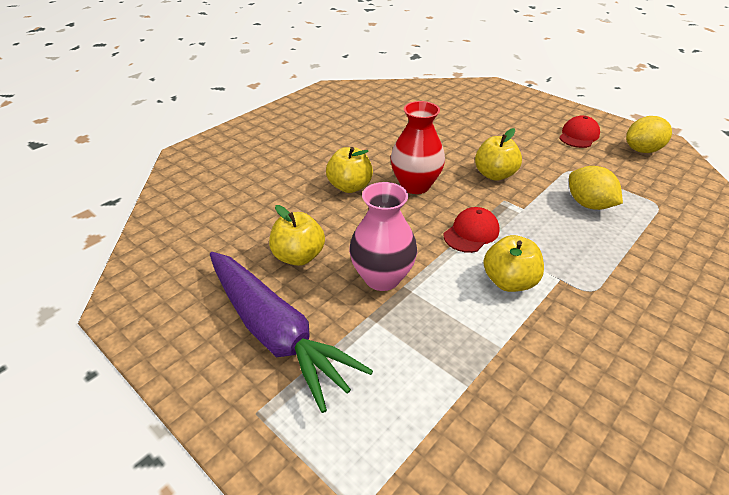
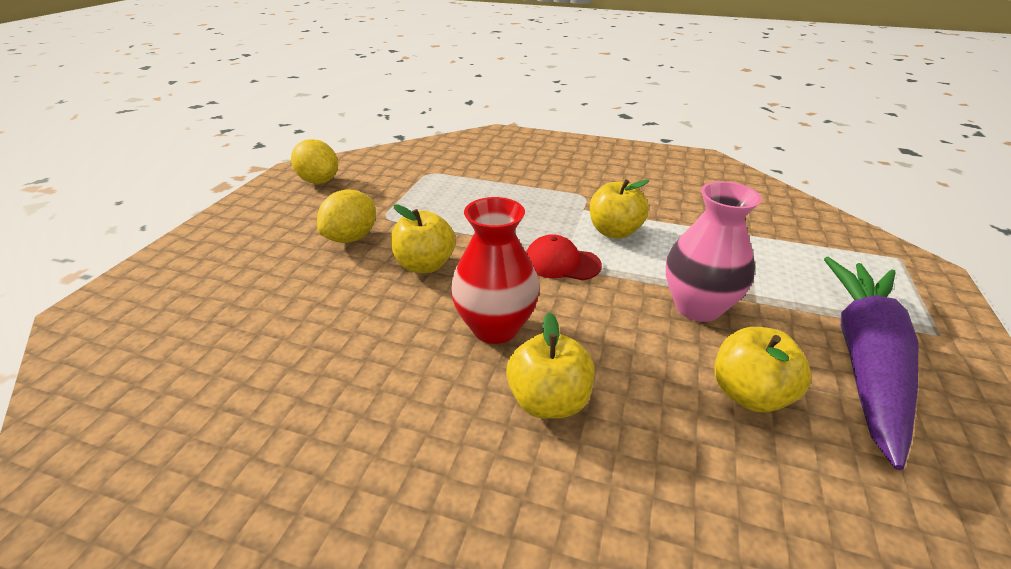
camera: 115 degrees left, 5 degrees down
red cap [559,115,600,148] -> none
yellow lemon [569,166,623,210] -> yellow lemon moved to [317,189,376,243]

